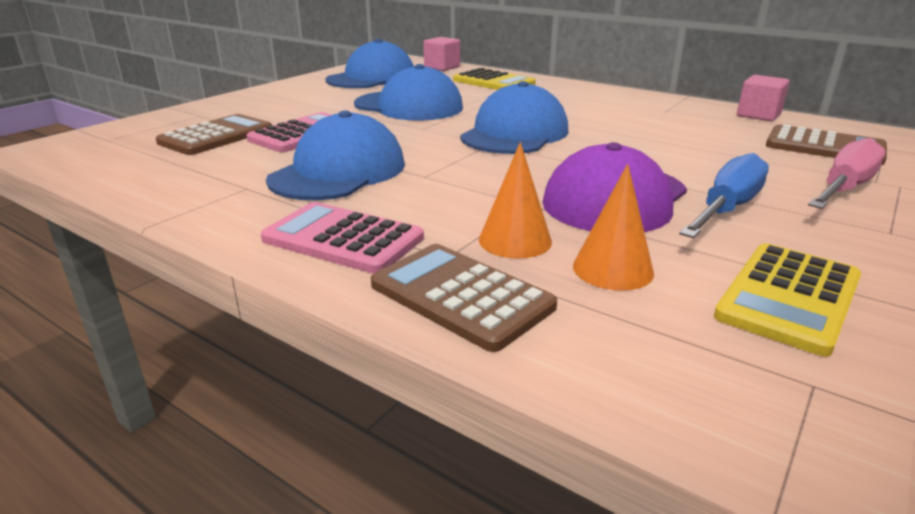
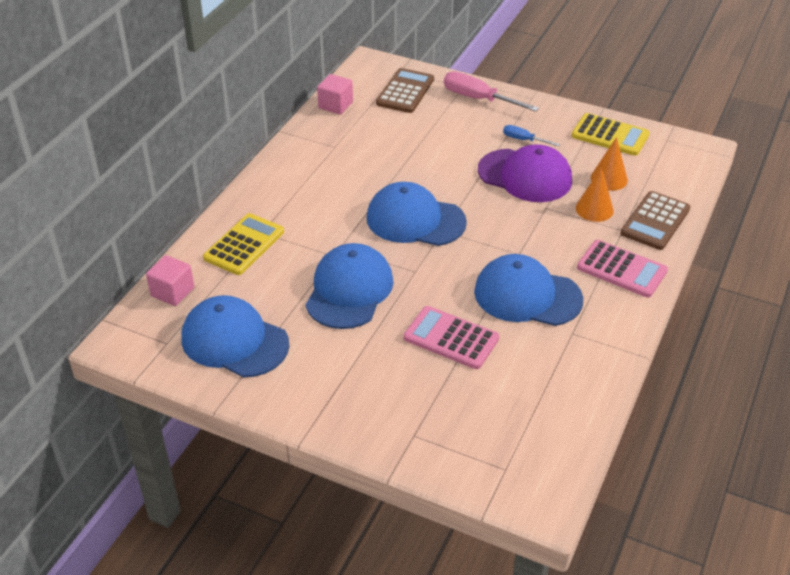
camera: 100 degrees left, 15 degrees up
brown calculator [156,114,272,155] -> none
pink calculator [261,202,424,274] -> pink calculator turned 75 degrees counterclockwise [577,240,668,298]
blue screwdriver [679,153,769,238] -> blue screwdriver [503,125,560,146], size x0.55

